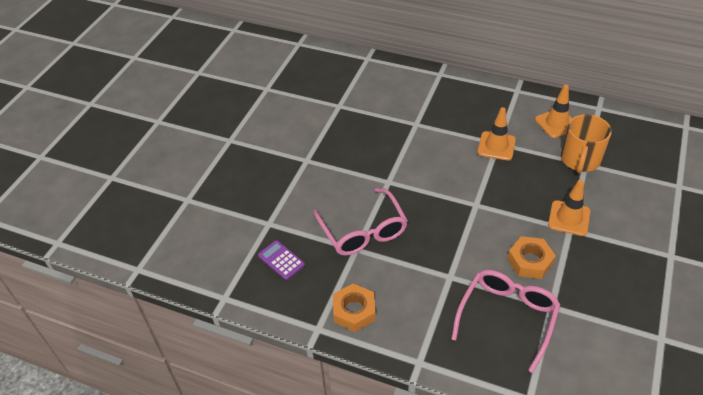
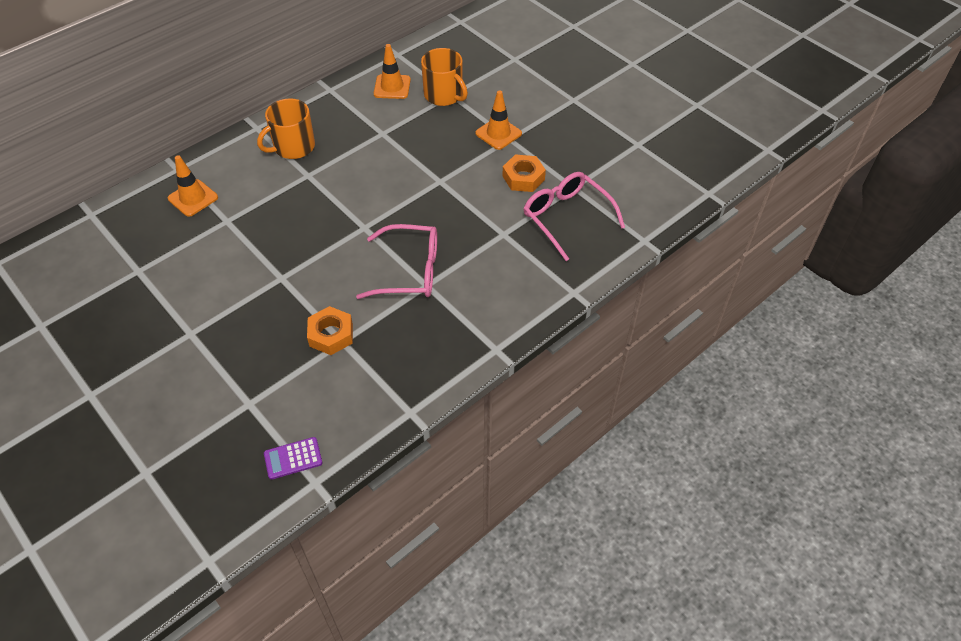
camera: 65 degrees left, 5 degrees up
purple calculator [258,240,305,280] -> purple calculator moved to [264,437,322,480]
orange nut [333,283,376,332] -> orange nut moved to [307,306,353,355]
orange traffic cone [477,107,516,161] -> orange traffic cone moved to [168,155,218,217]
none -> orange mug [257,98,315,159]

